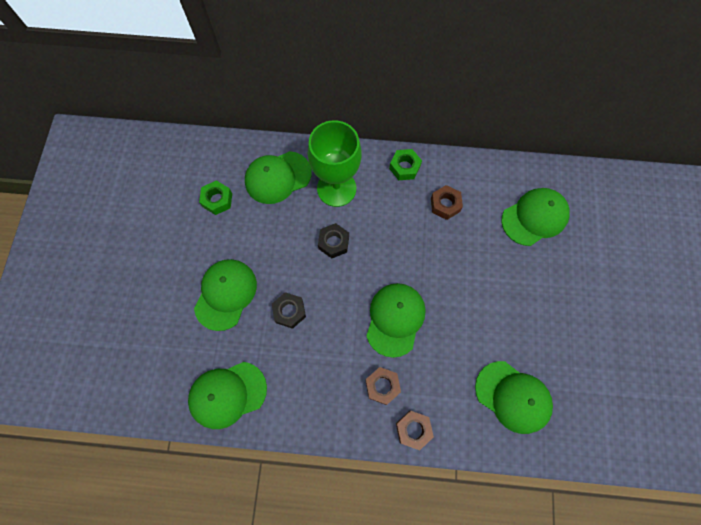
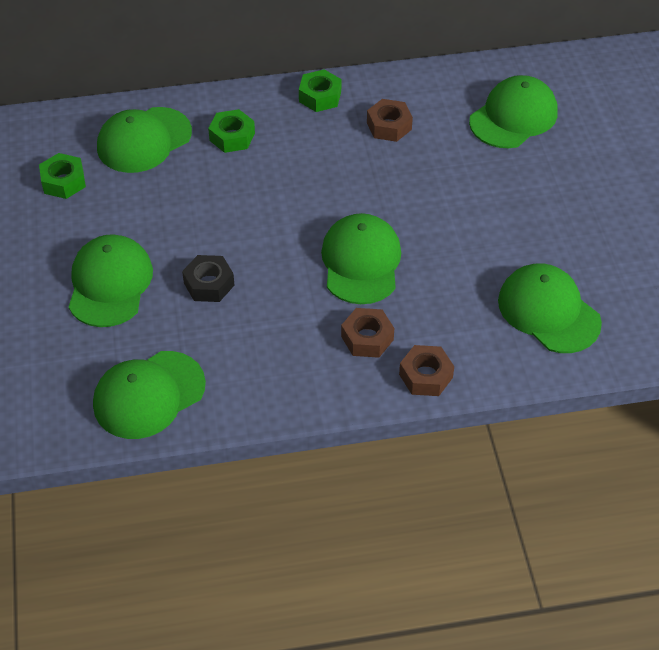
camera: 15 degrees left, 20 degrees down
green goblet [308,120,362,207] -> green nut [208,109,255,153]
black nut [318,223,349,258] -> none
green cap [475,361,553,434] -> green cap turned 150 degrees counterclockwise [498,263,602,353]

